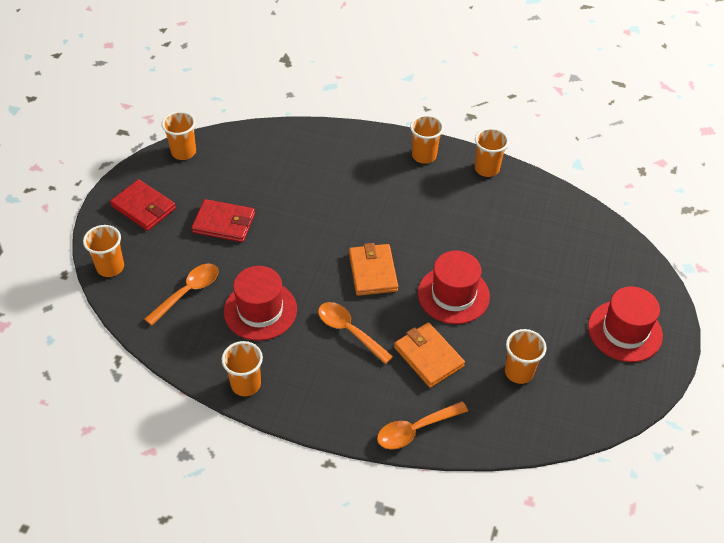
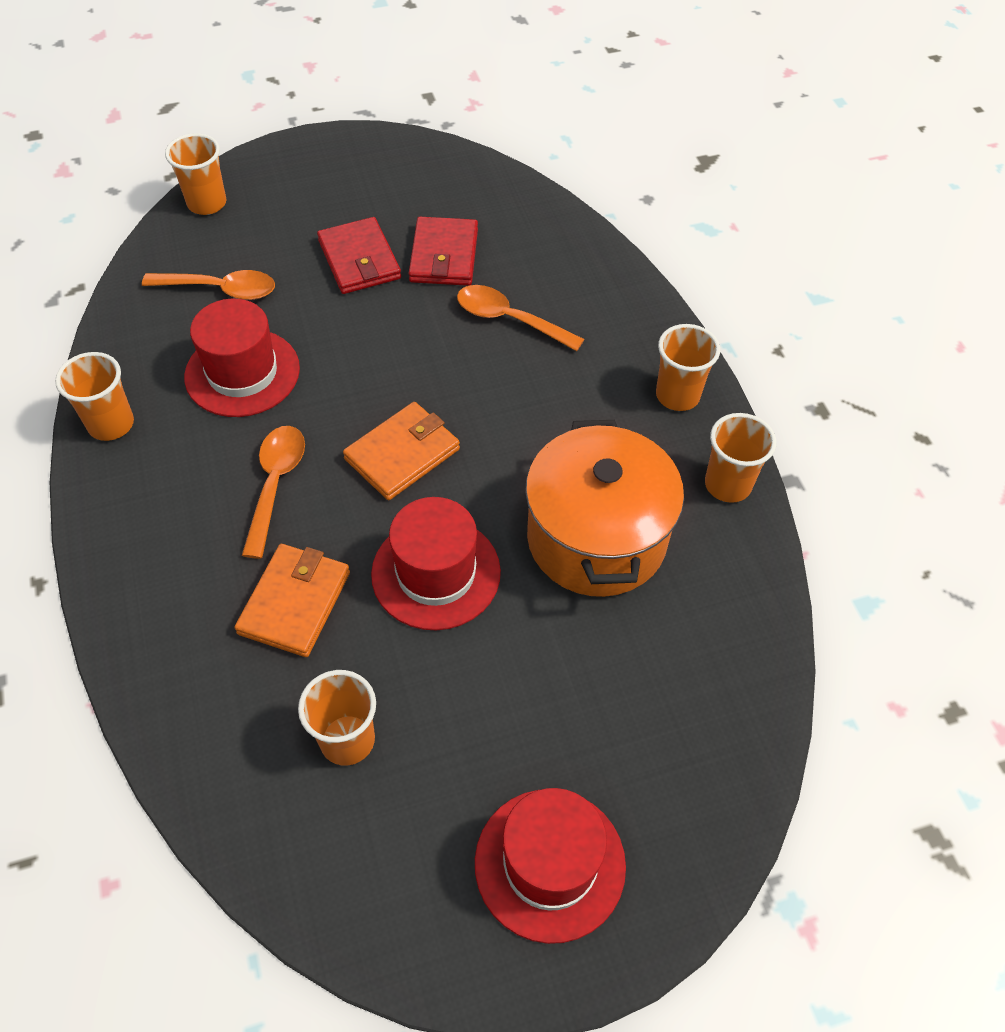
camera: 55 degrees right, 5 degrees up
red wallet [110,179,176,231] -> red wallet moved to [409,217,478,286]
orange cup [162,111,196,160] -> none
orange spoon [377,401,468,449] -> orange spoon moved to [457,285,584,351]
none -> orange pot [525,420,684,597]

